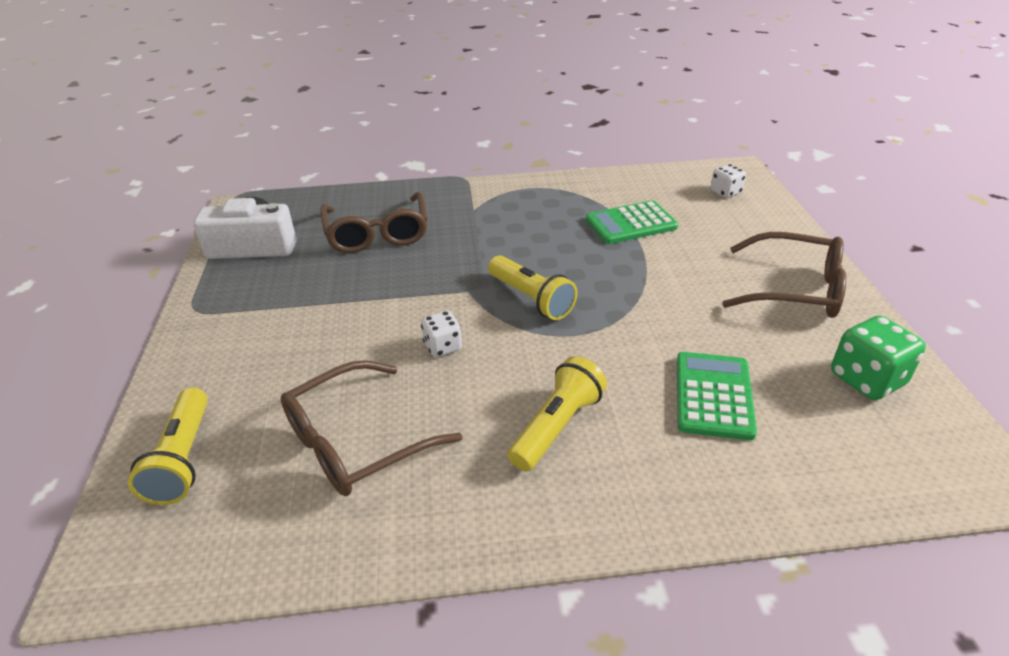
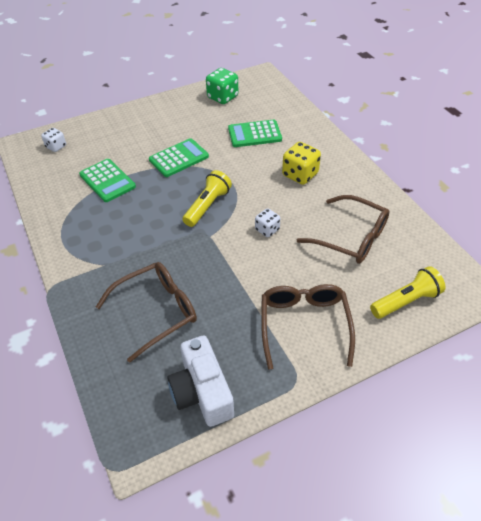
camera: 110 degrees left, 10 degrees up
yellow flashlight [508,356,607,471] -> yellow dice [282,142,321,185]
brown glasses [722,232,846,318] -> brown glasses moved to [261,284,355,370]
none -> green calculator [149,138,209,177]

